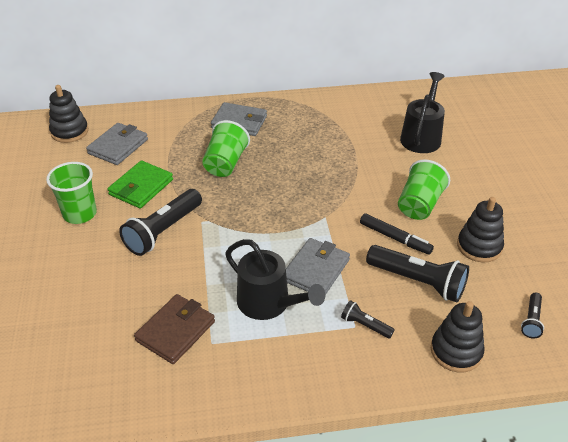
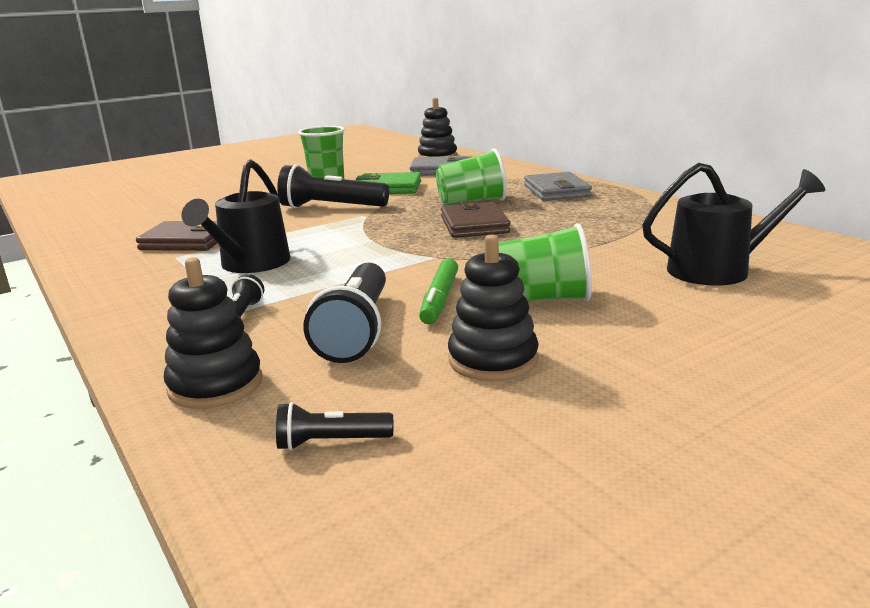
camera: 65 degrees right, 20 degrees down
grey wallet [286,238,350,295] -> none
black marker [360,213,434,255] -> green marker [419,258,458,324]
none -> brown wallet [441,200,510,238]

